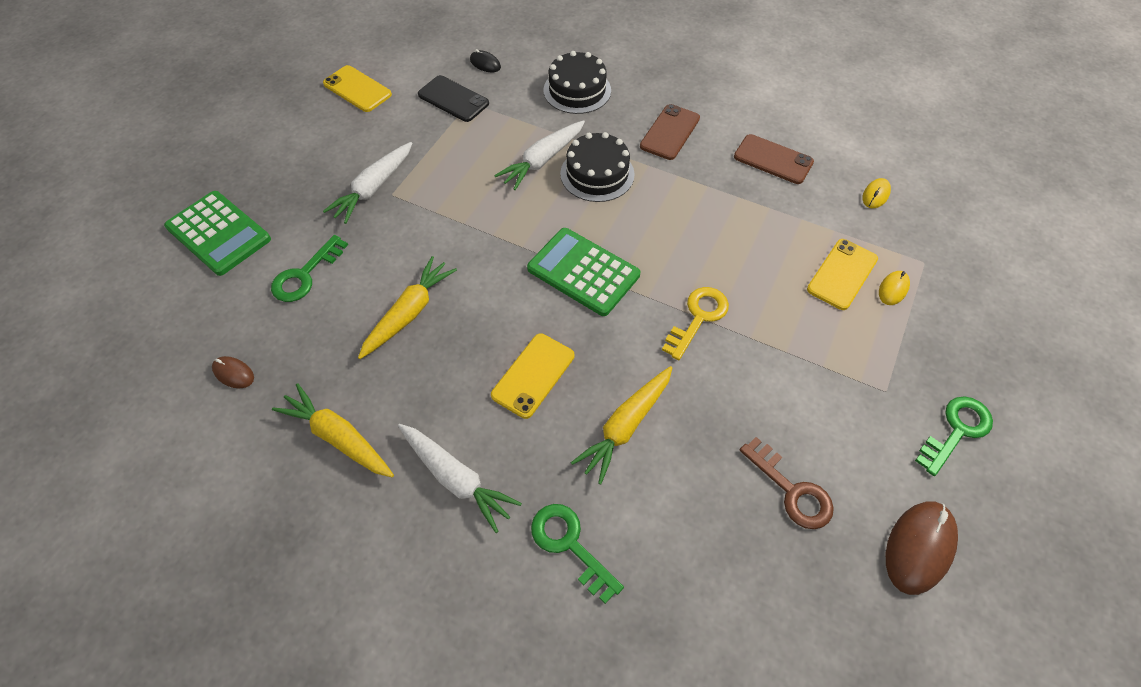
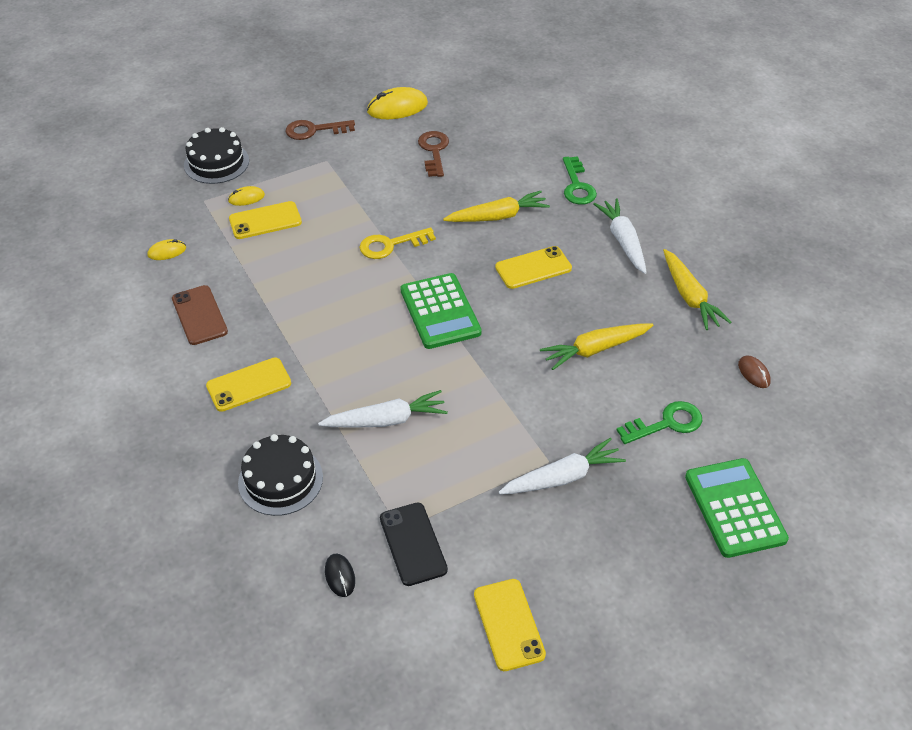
camera: 145 degrees left, 10 degrees down
black cake [560,132,635,202] -> black cake moved to [184,127,249,184]
brown phone [640,104,700,160] -> yellow phone [206,357,291,412]
brown mouse [886,501,958,595] -> yellow mouse [367,87,428,119]
green key [915,396,993,476] -> brown key [286,120,355,140]

